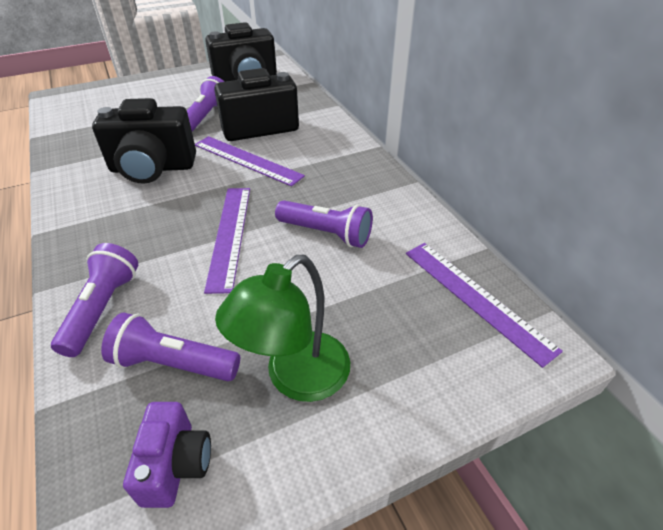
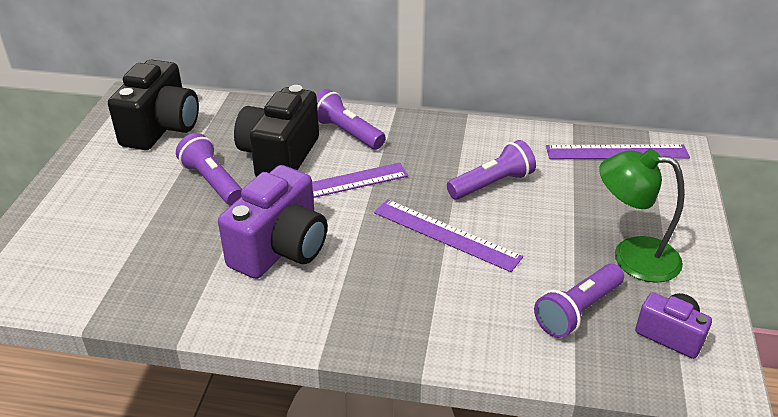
camera: 55 degrees left, 5 degrees down
purple flashlight [51,243,138,357] -> purple flashlight moved to [316,89,386,149]
black camera [92,98,196,184] -> purple camera [218,165,327,279]
green lamp [215,255,350,402] -> green lamp turned 120 degrees clockwise [599,149,685,283]

